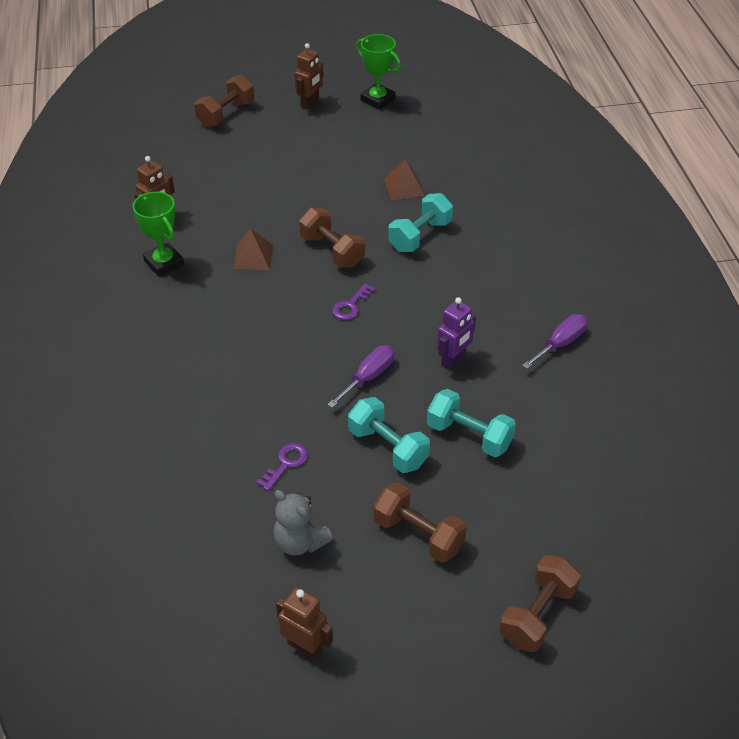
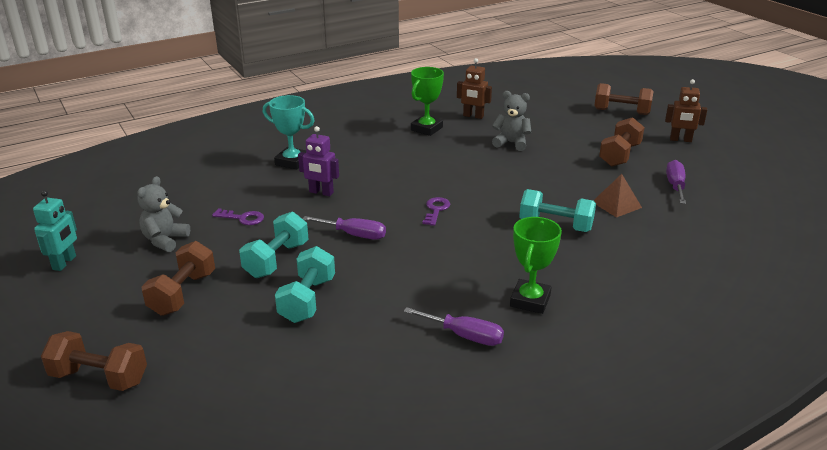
camera: 70 degrees right, 15 degrees down
brown pyramid [233,228,274,270] -> none
brown robot [276,587,333,660] -> turquoise robot [33,190,77,271]
brown dumbbell [299,208,365,268] -> brown dumbbell moved to [599,117,644,167]
purple key [332,283,376,320] -> purple key turned 90 degrees clockwise [422,197,450,226]
green trophy [356,34,401,110] -> green trophy moved to [510,217,562,314]
purple robot [437,297,476,370] -> purple robot moved to [298,126,339,196]
none -> turquoise trophy [263,95,315,169]
none -> grey teddy bear [492,91,531,151]
none -> purple screwdriver [666,160,686,204]

